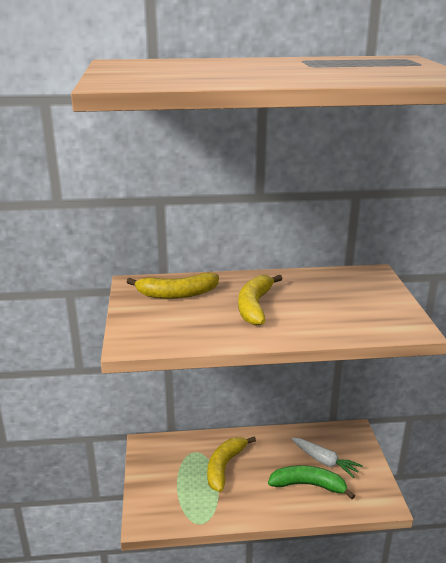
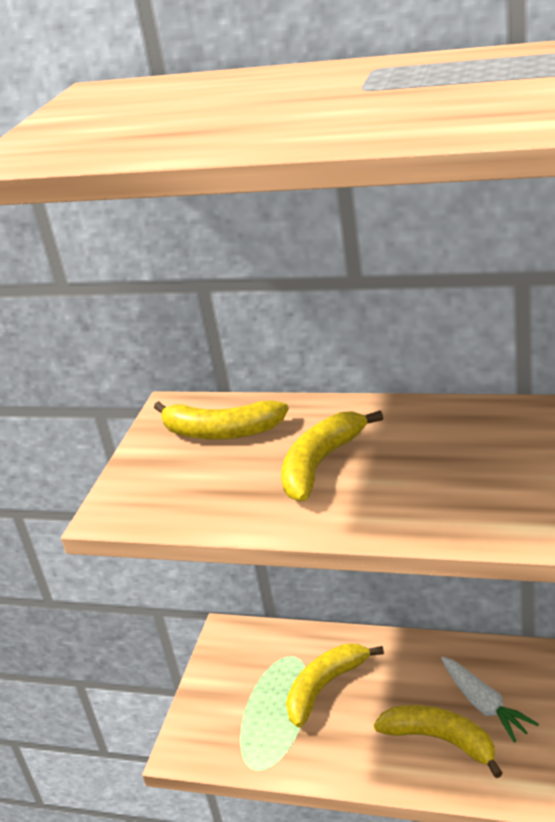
camera: 25 degrees right, 5 degrees up
green banana [268,465,355,499] -> yellow banana [373,705,503,778]

